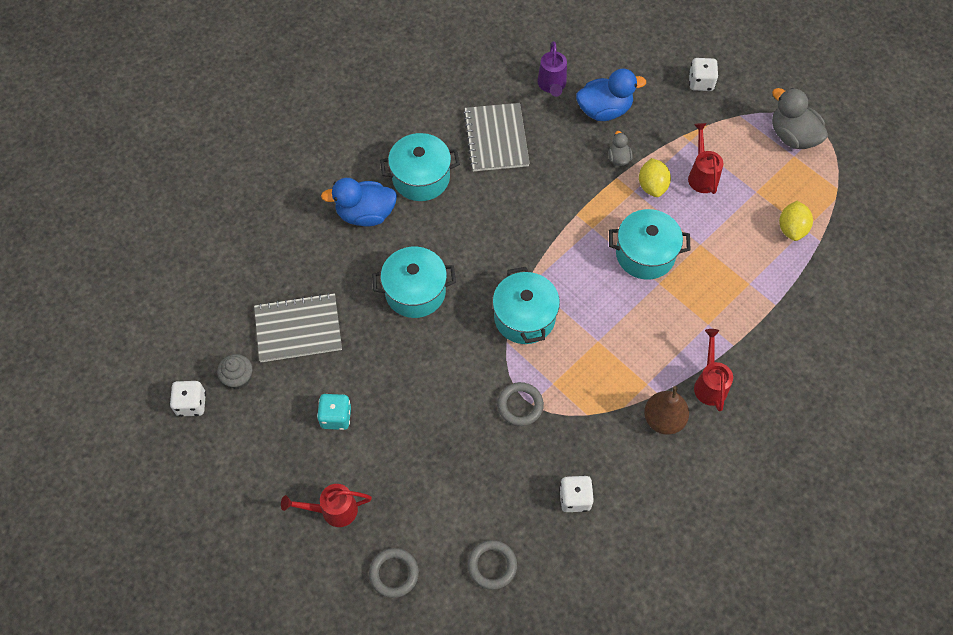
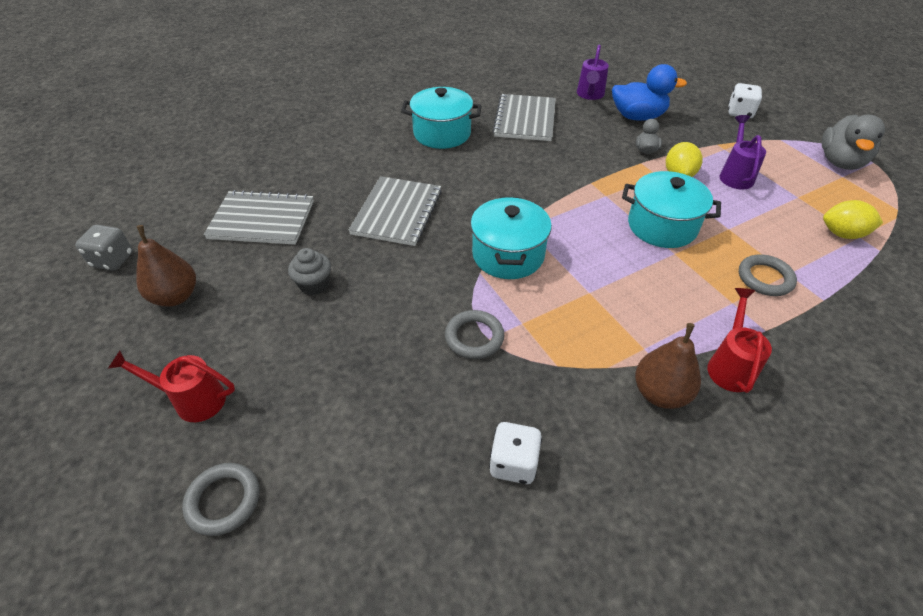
camera: 15 degrees right, 15 degrees down
white dice [170,381,206,417] -> grey dice [75,225,133,271]
grey cupcake [217,354,252,389] -> grey cupcake moved to [288,248,331,295]
turquoise dice [317,394,351,430] -> none
blue duck [321,178,397,227] -> none
turquoise pot [372,247,456,318] -> grey notebook [349,176,442,246]
grey ring [467,540,517,590] -> grey ring moved to [739,254,797,296]
red watering can [688,123,723,194] -> purple watering can [720,115,766,189]
grey duck [772,88,828,149] -> grey duck turned 135 degrees counterclockwise [822,115,885,170]
yellow lemon [779,201,813,241] -> yellow lemon turned 75 degrees clockwise [823,200,883,239]
none -> brown pear [136,225,196,307]

